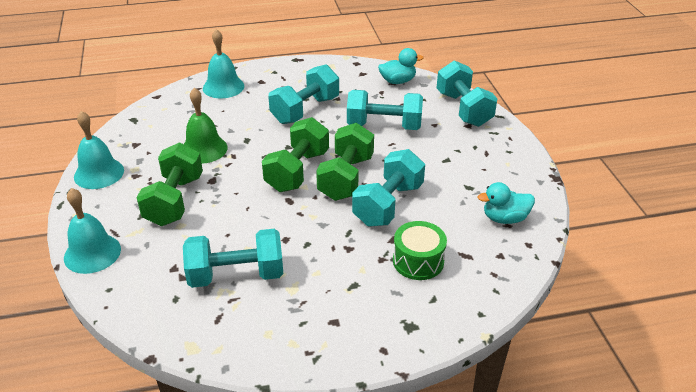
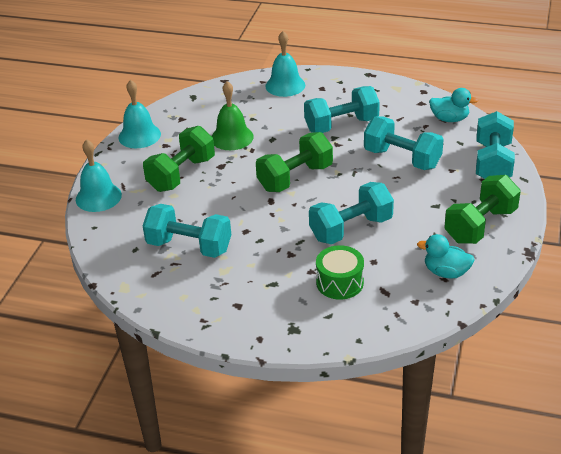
camera: 30 degrees right, 0 degrees up
green dumbbell [316,123,374,201] -> green dumbbell moved to [445,175,521,244]

